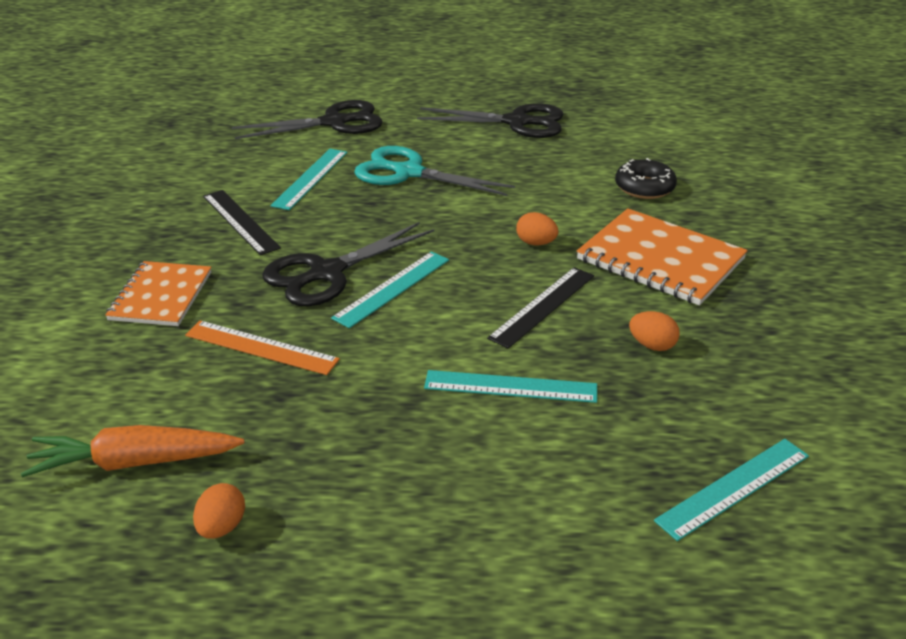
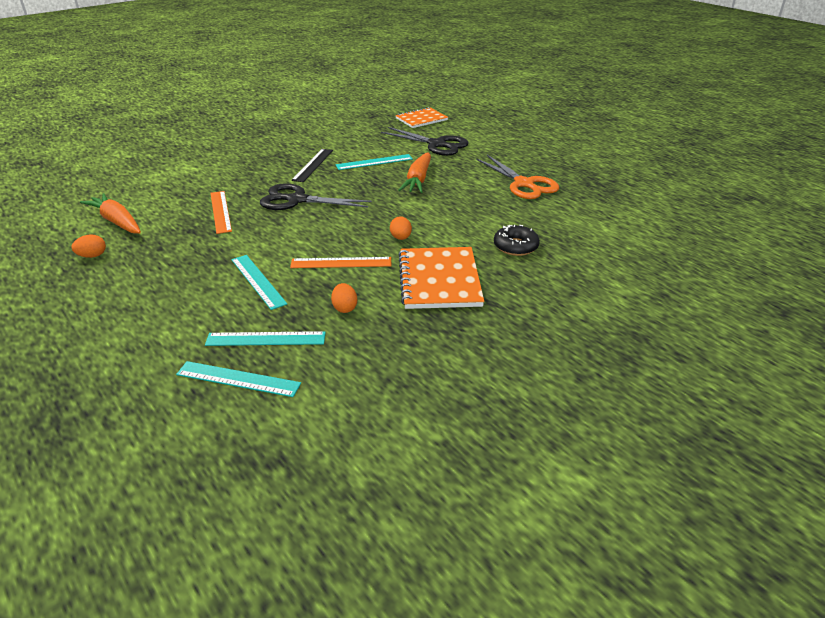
camera: 50 degrees right, 0 degrees up
orange notebook [105,261,211,326] -> orange notebook moved to [395,107,448,128]
turquoise ruler [331,251,449,328] -> turquoise ruler moved to [205,331,326,346]
turquoise scissors [354,146,515,196] -> orange carrot [398,152,431,193]
black scissors [417,103,563,138] -> orange scissors [476,155,559,199]
black ruler [487,267,594,349] -> orange ruler [290,257,391,268]

